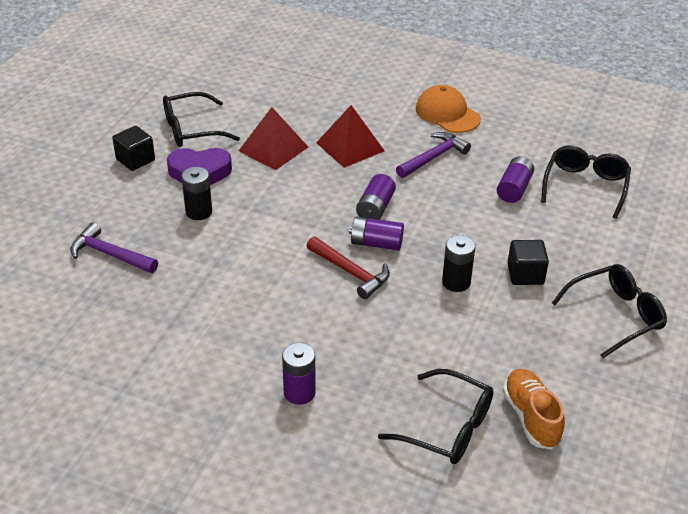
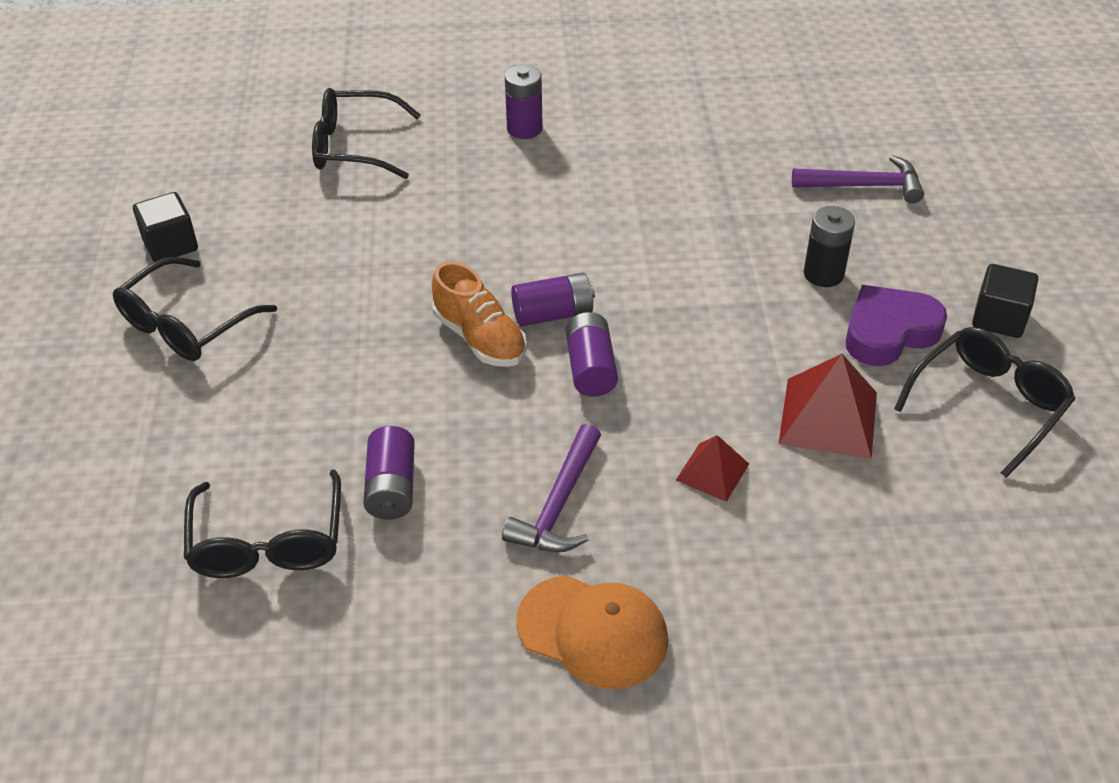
camera: 155 degrees right, 5 degrees up
red hammer [307,236,390,299] -> none
red pyramid [316,105,385,168] -> red pyramid [676,435,749,502], size x0.59
black battery [442,235,475,292] -> none
orange shoe [503,369,565,450] -> orange shoe moved to [432,261,527,367]
black cube [507,240,549,285] -> black cube moved to [133,192,198,262]

